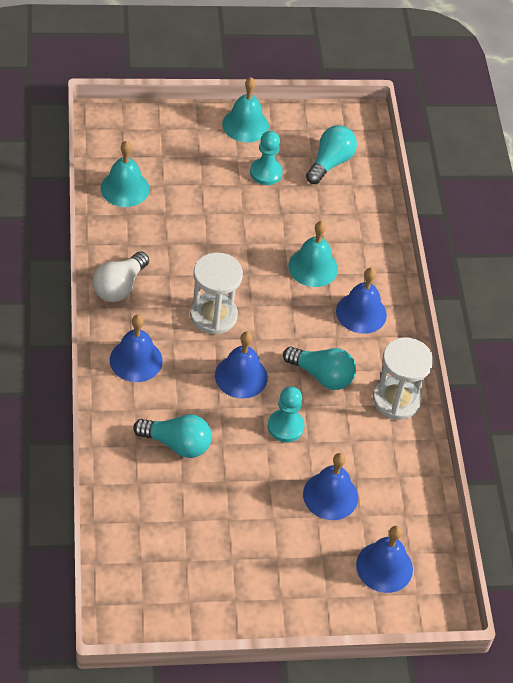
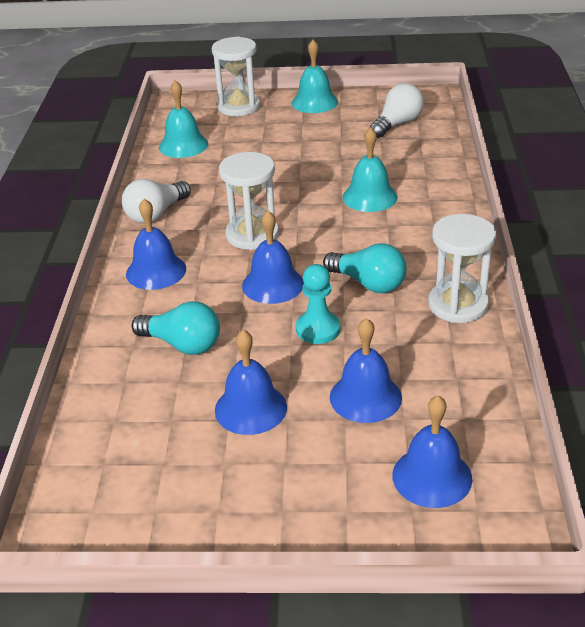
camera: 15 degrees right, 15 degrees down
turquoise pawn [250,131,283,185] -> none
turquoise light bulb [306,125,357,184] -> white light bulb [370,83,424,138]
blue bell [336,268,387,334] -> blue bell moved to [215,330,287,435]
none -> white hourglass [212,37,260,116]

